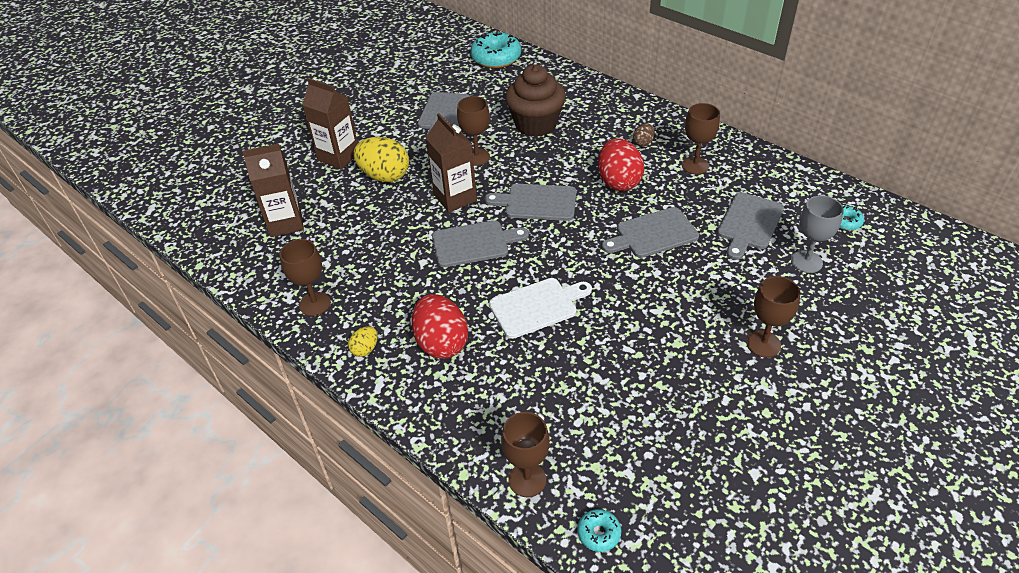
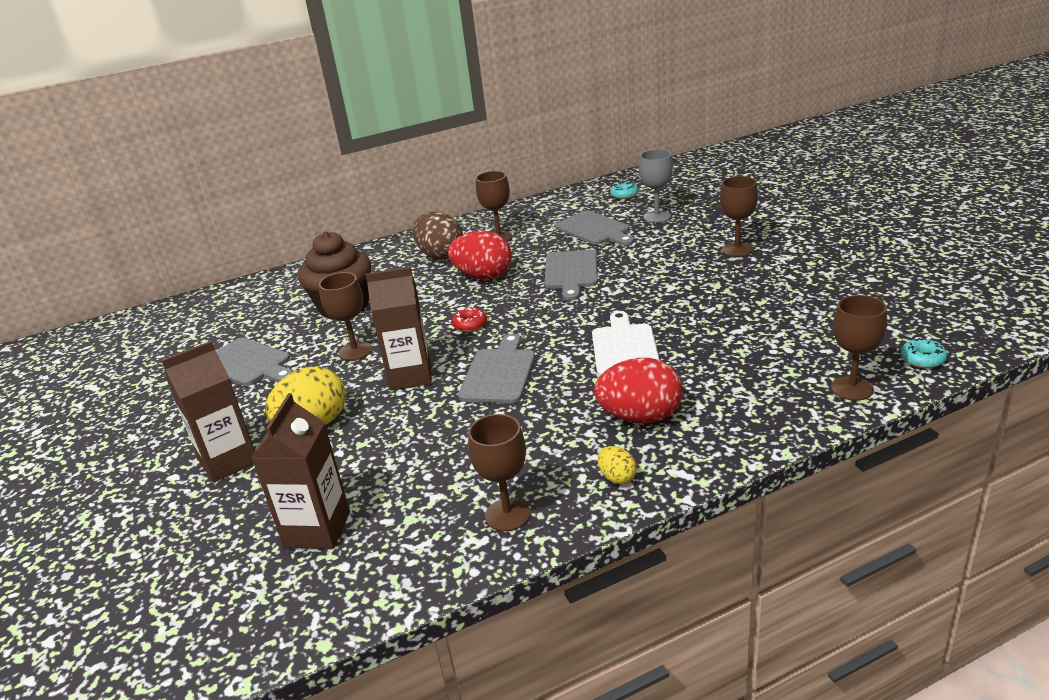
camera: 65 degrees left, 15 degrees down
turquoise donut [470,32,521,68] -> none
grey cutting board [485,184,576,221] -> red donut [452,307,487,332]
brown egg [633,123,654,147] -> brown egg [413,212,463,260], size x2.09

